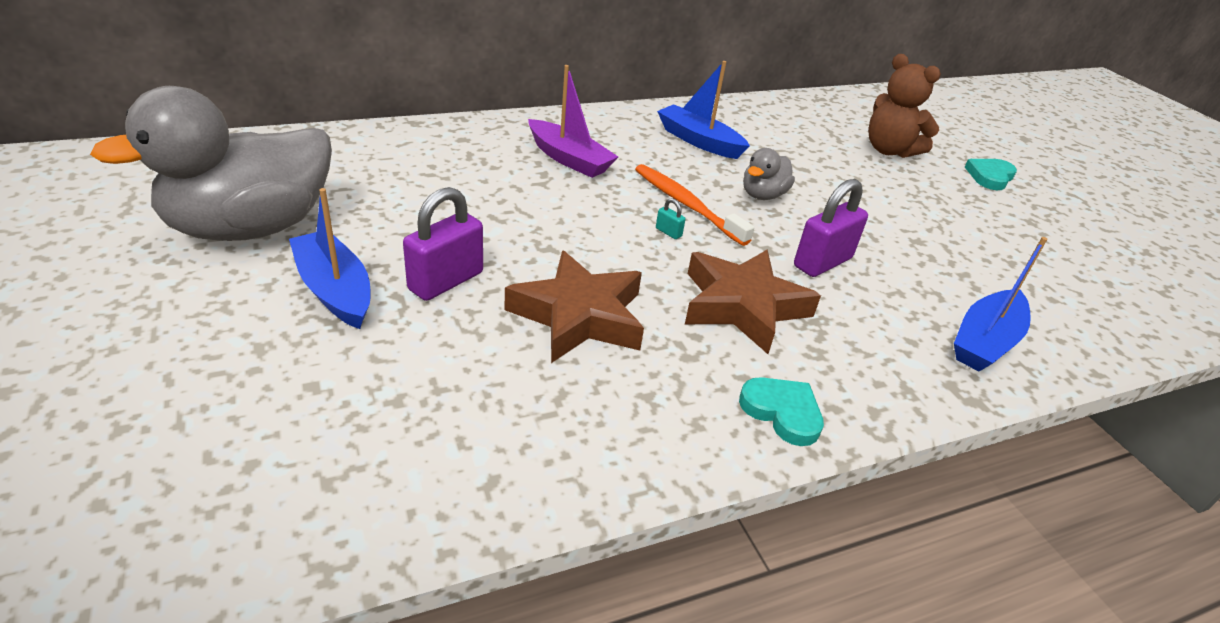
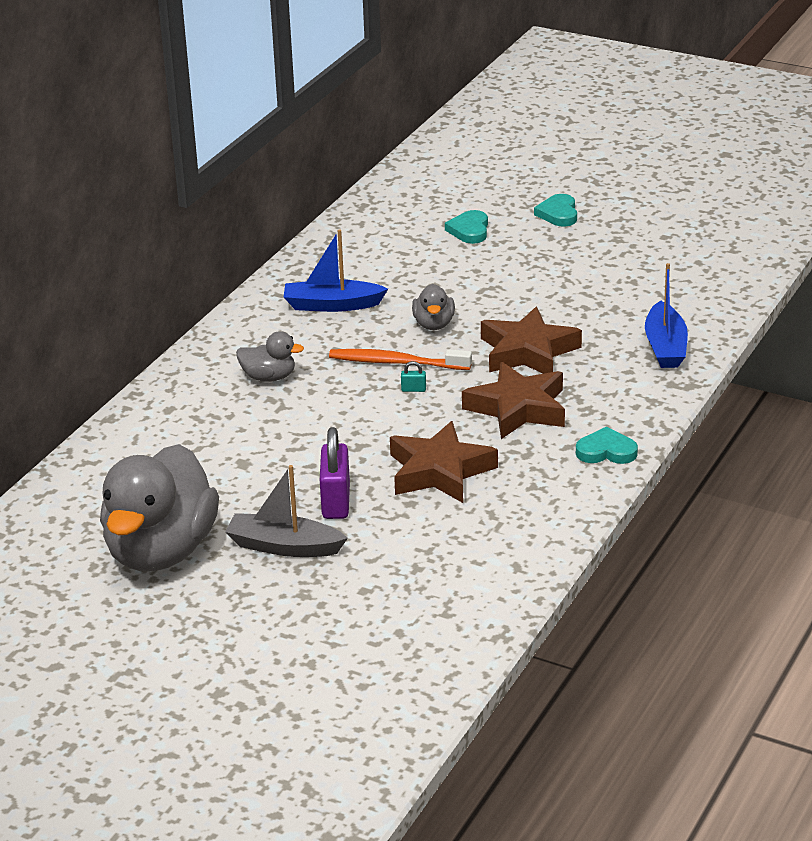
camera: 35 degrees left, 5 degrees down
blue boat [289,188,371,329] -> grey boat [225,465,348,557]
purple boat [528,65,618,178] -> grey duck [236,331,304,382]
purple padlock [794,179,868,277] -> brown star [481,307,582,374]
brown teddy bear [868,54,941,158] -> turquoise heart [445,210,488,244]

